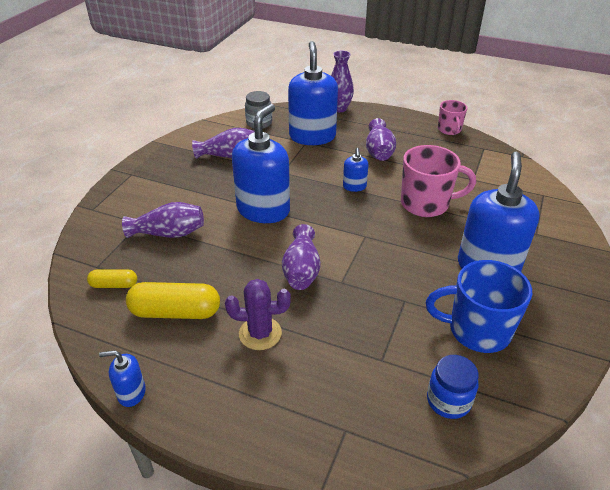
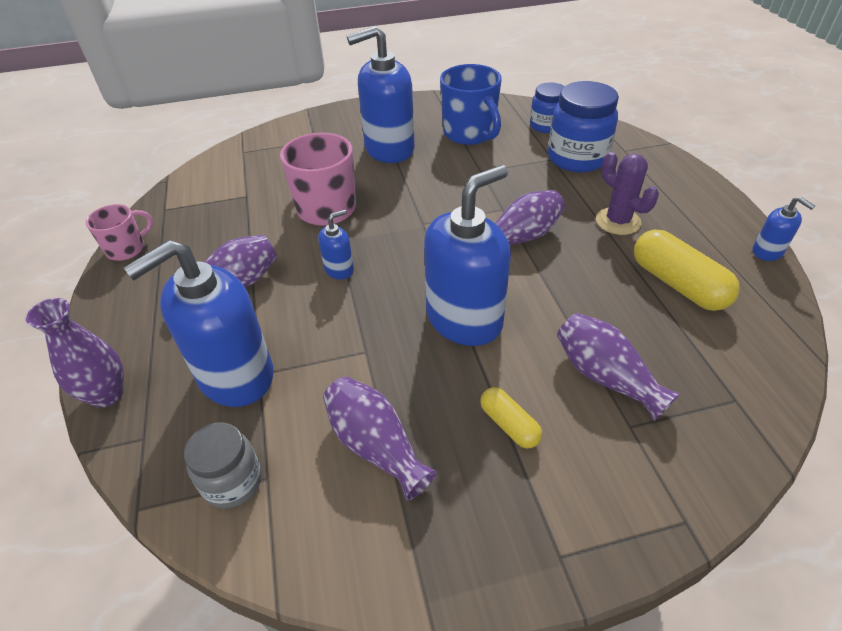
camera: 125 degrees left, 5 degrees up
yellow capsule [87,269,137,288] -> yellow capsule moved to [480,387,542,448]
blue soap dispenser [232,104,290,223] -> blue soap dispenser turned 150 degrees clockwise [424,165,511,346]
none -> blue jar [548,81,619,172]

